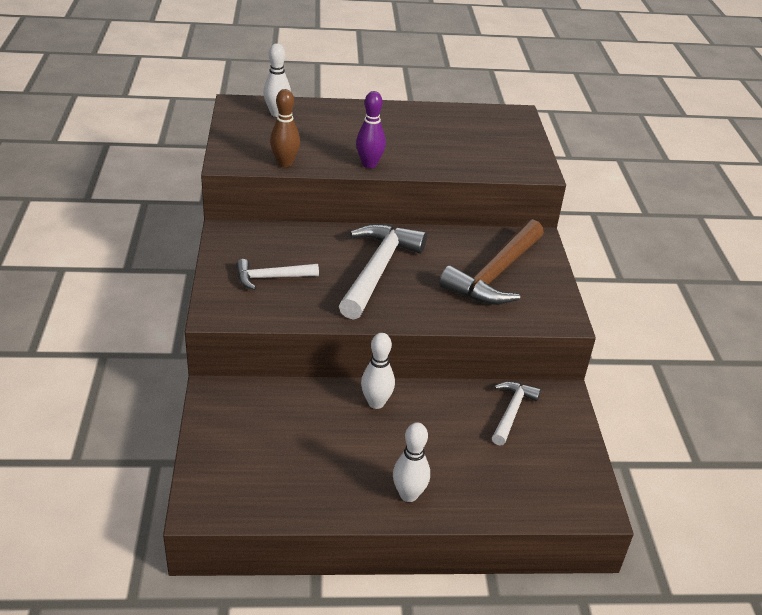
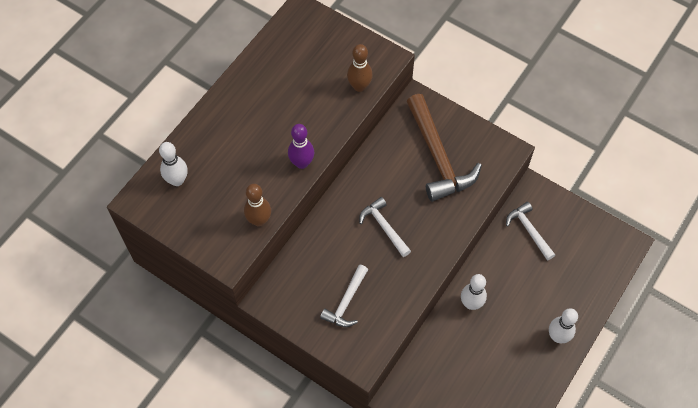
camera: 50 degrees left, 25 degrees up
white hammer [339,224,427,320] -> white hammer [359,197,411,257], size x0.55
none -> brown bowling pin [347,44,373,92]

